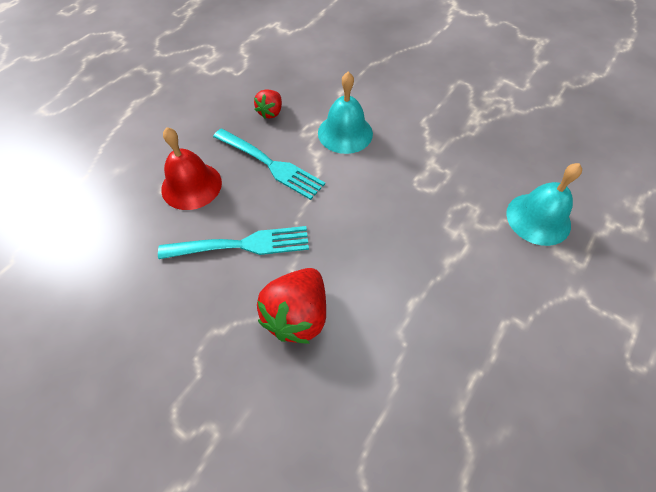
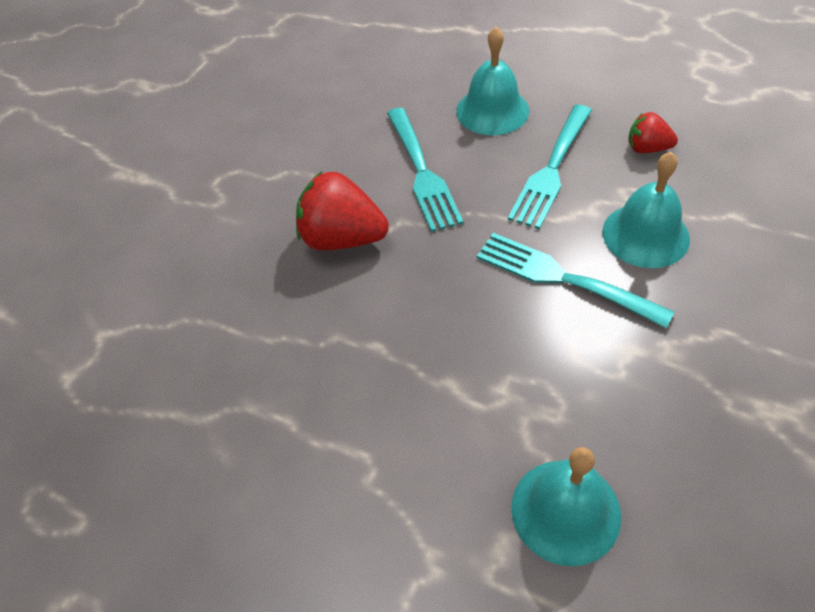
camera: 85 degrees right, 5 degrees down
red bell [161,127,222,210] -> turquoise bell [456,27,529,135]
none -> turquoise fork [477,233,674,328]

